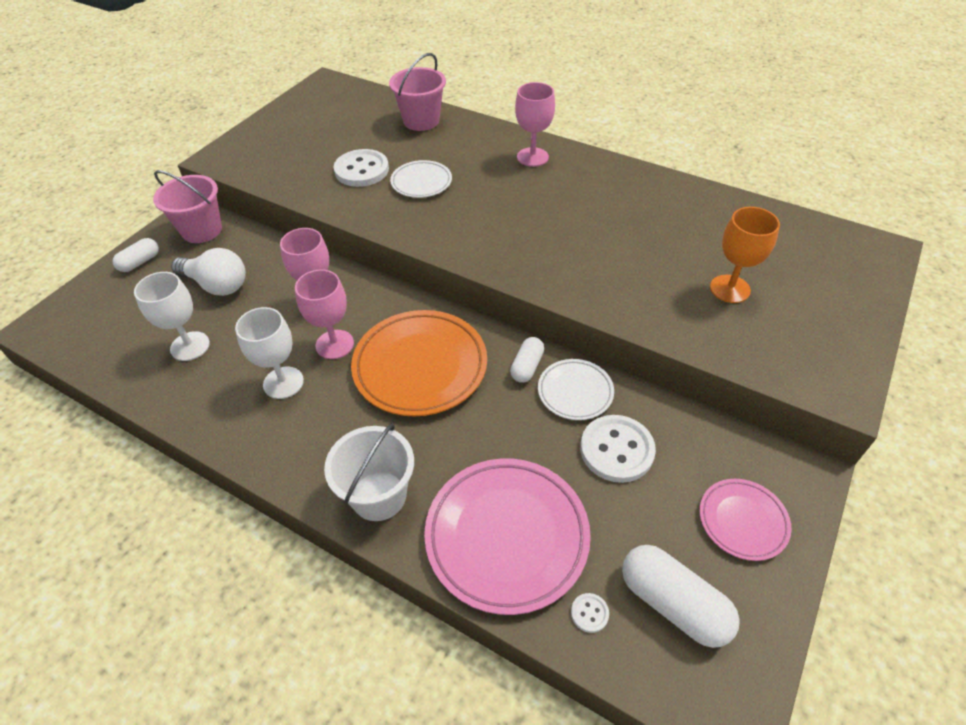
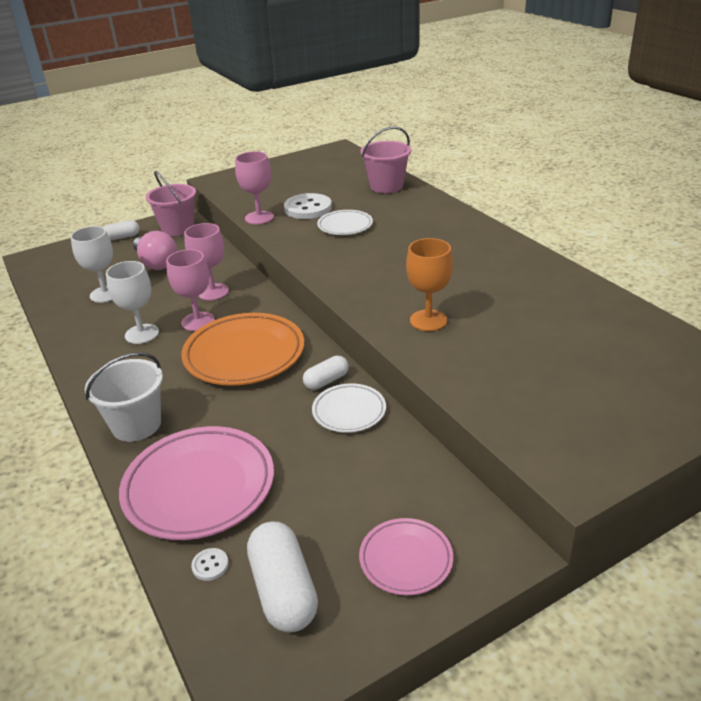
camera: 30 degrees right, 15 degrees down
white light bulb [171,248,246,296] -> pink light bulb [133,231,177,270]
pink goblet [515,82,555,167] -> pink goblet moved to [235,151,274,224]
white button [580,415,656,483] -> none
orange goblet [710,207,780,303] -> orange goblet moved to [406,238,453,331]

